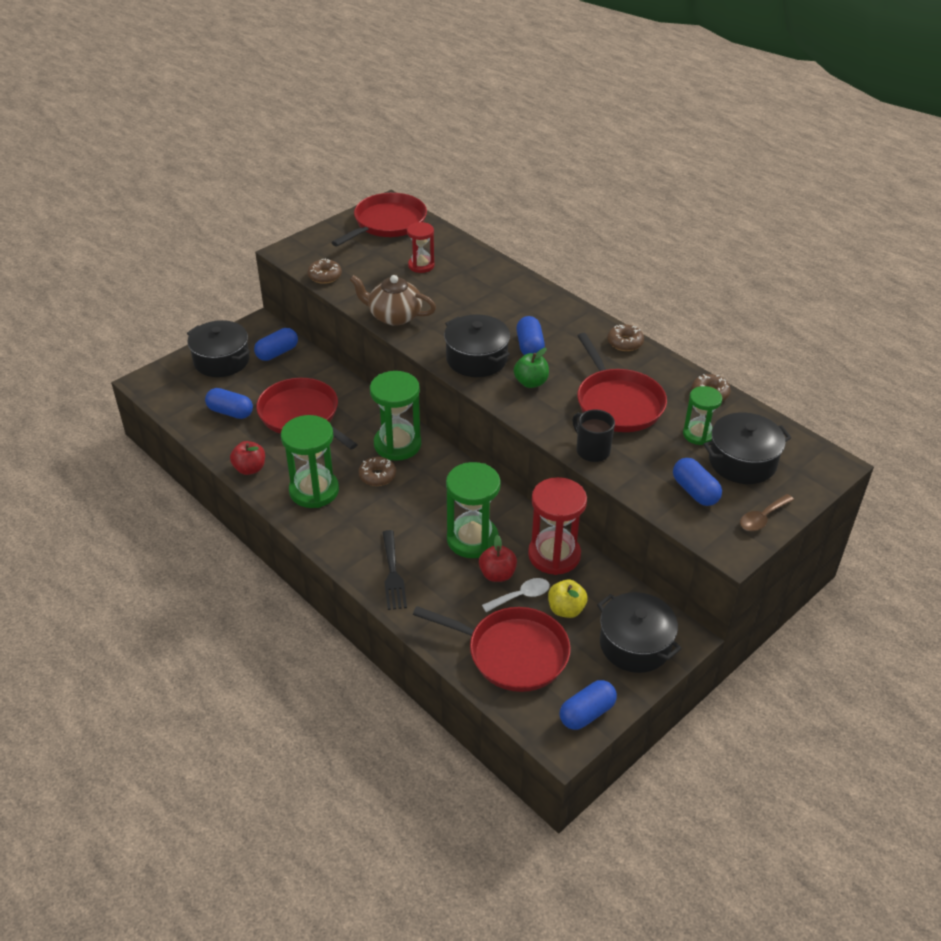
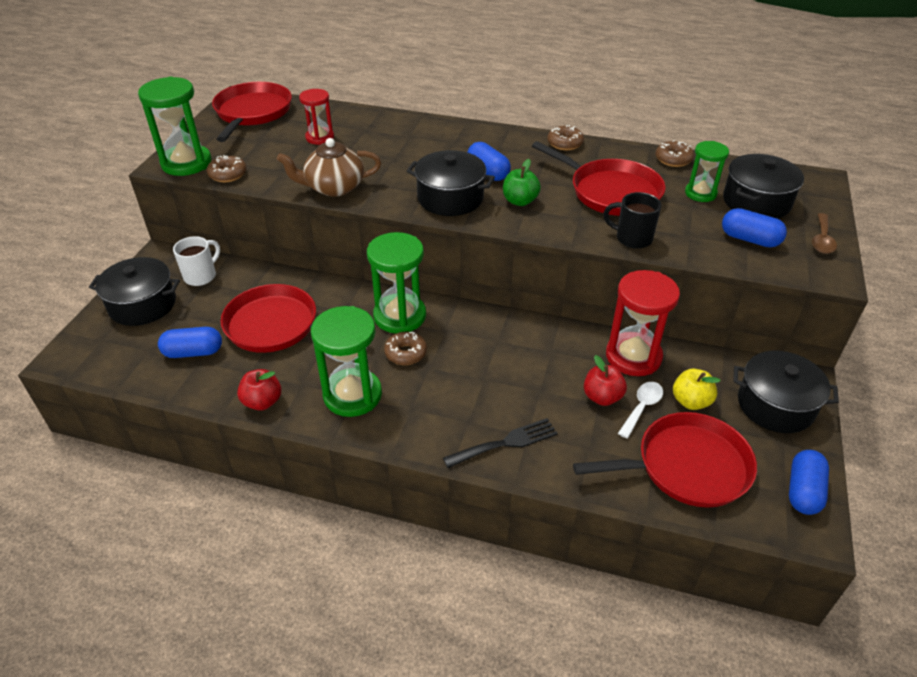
camera: 30 degrees left, 0 degrees up
blue capsule [254,328,298,361] -> white mug [173,236,220,286]
black fork [383,530,407,610] -> black fork turned 75 degrees counterclockwise [443,418,558,468]
green hourglass [446,462,501,558] -> green hourglass moved to [138,77,211,176]

